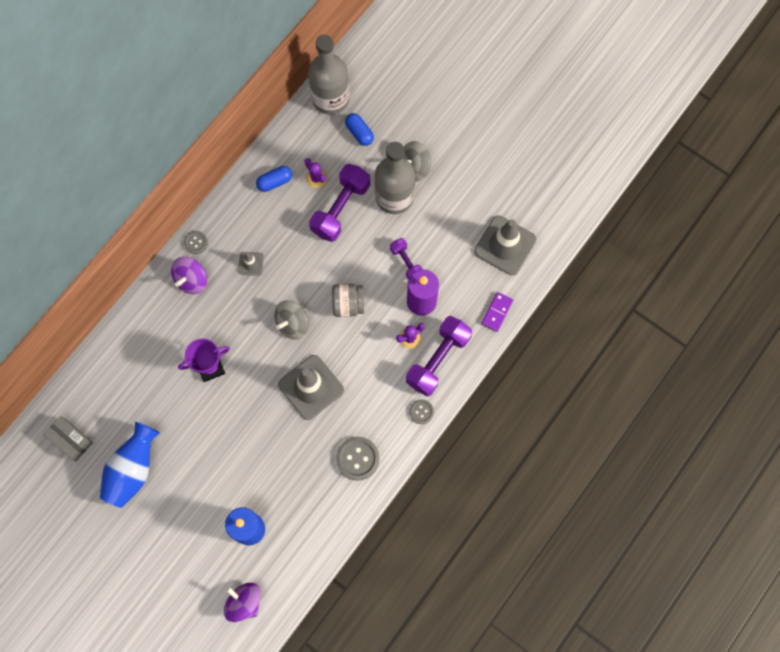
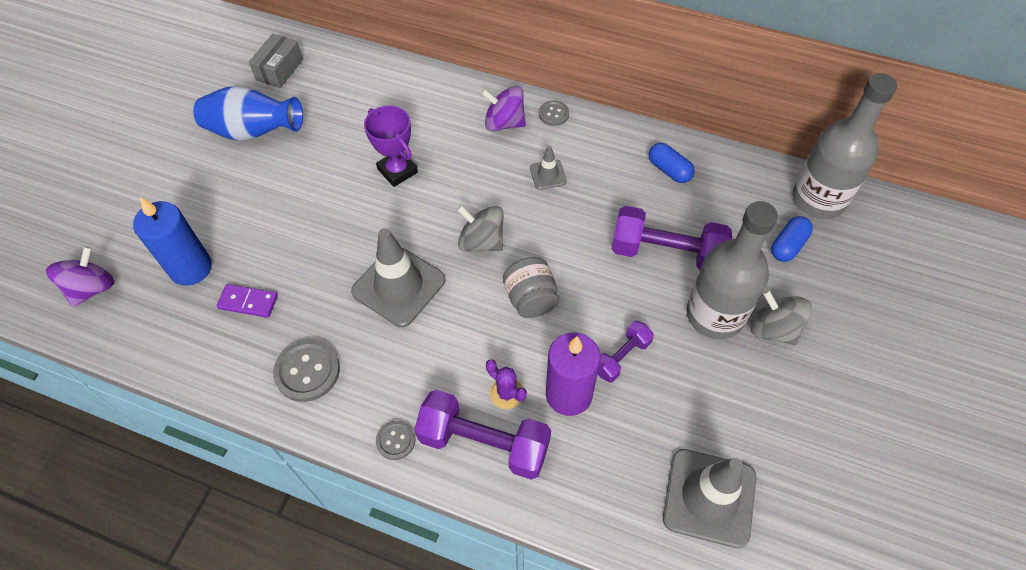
camera: 75 degrees right, 15 degrees down
purple cactus [304,158,327,188] -> none
purple domino [481,292,513,332] -> purple domino moved to [217,284,278,318]

